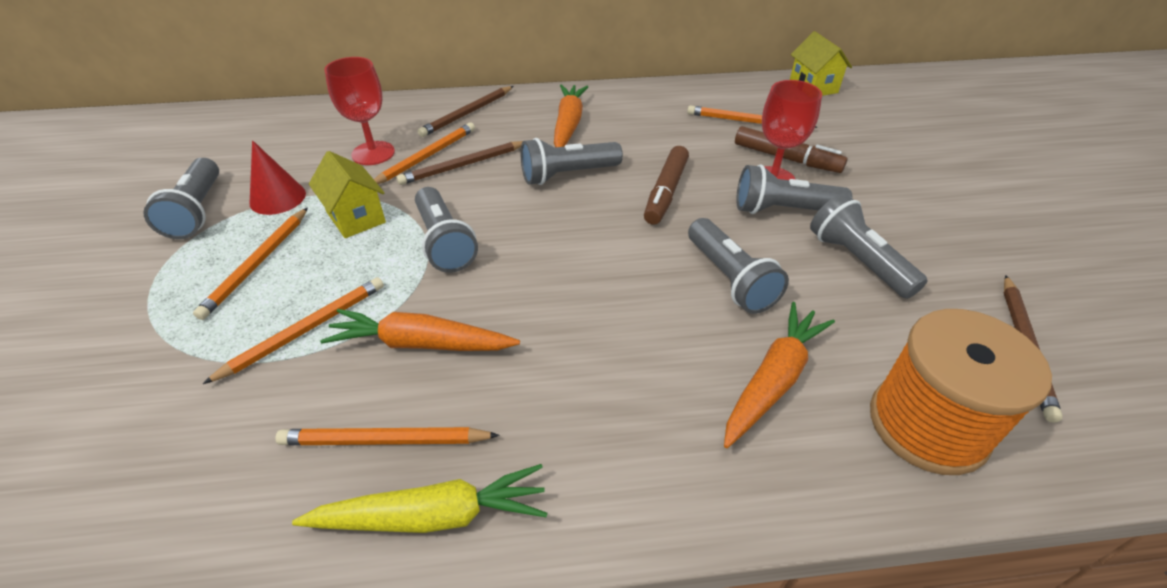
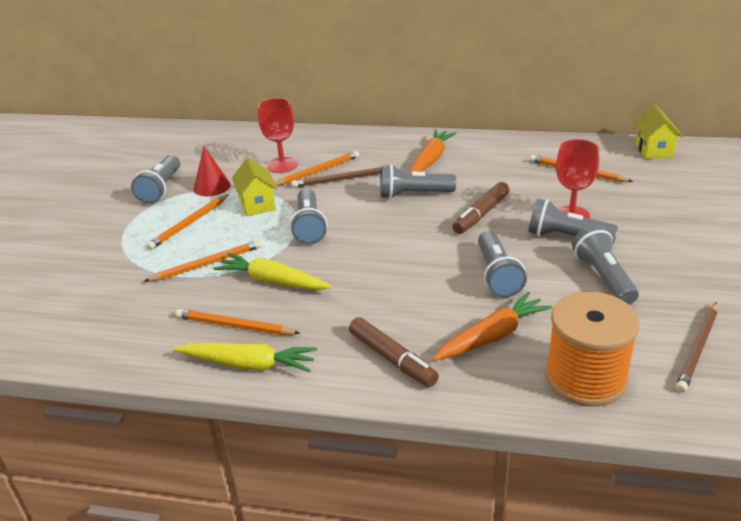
camera: 20 degrees right, 10 degrees down
orange carrot [320,309,520,351] -> yellow carrot [213,253,332,290]
brown pencil [417,86,514,137] -> none
brown marker [735,126,848,173] -> brown marker moved to [349,317,439,387]

